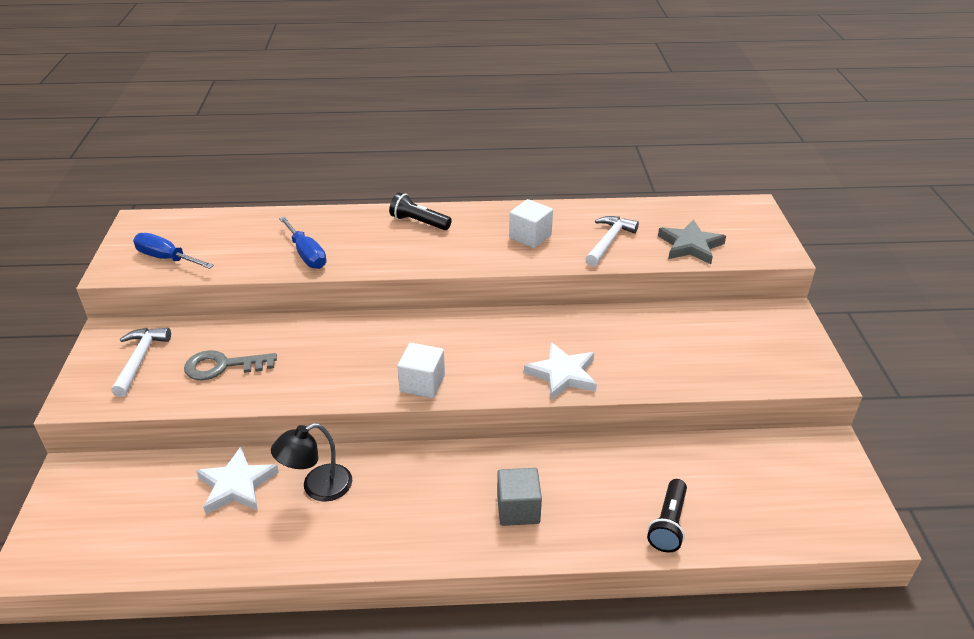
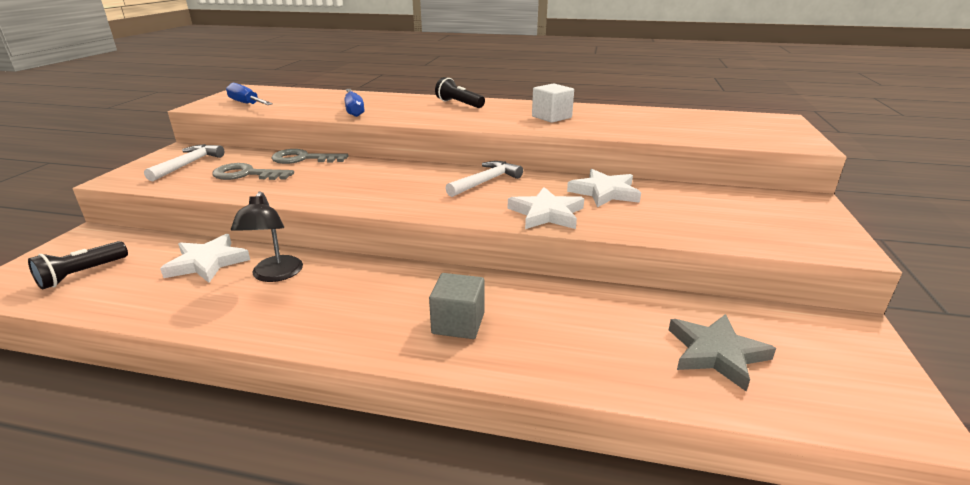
camera: 15 degrees right, 10 degrees down
black lamp [271,423,352,502] -> black lamp turned 75 degrees counterclockwise [231,191,303,282]
white cube [397,343,445,398] -> none
white hammer [586,216,639,266] -> white hammer moved to [445,161,523,197]
black flashlight [647,479,687,552] -> black flashlight moved to [28,241,128,289]
grey star [658,220,726,264] -> grey star moved to [669,314,776,391]
none -> grey key [271,149,348,164]
none -> white star [567,169,641,207]

